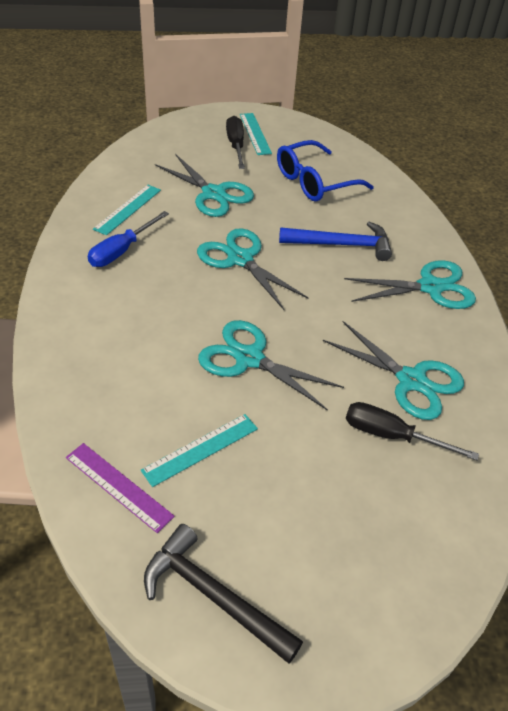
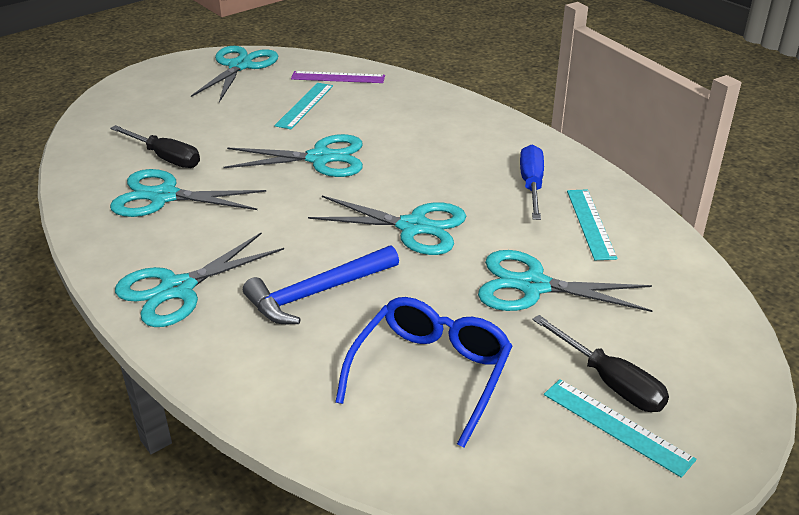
camera: 150 degrees right, 10 degrees down
black hammer [144,524,303,664] -> turquoise scissors [191,46,278,102]
black screwdriver [346,402,479,460] -> black screwdriver turned 45 degrees clockwise [110,125,200,168]

